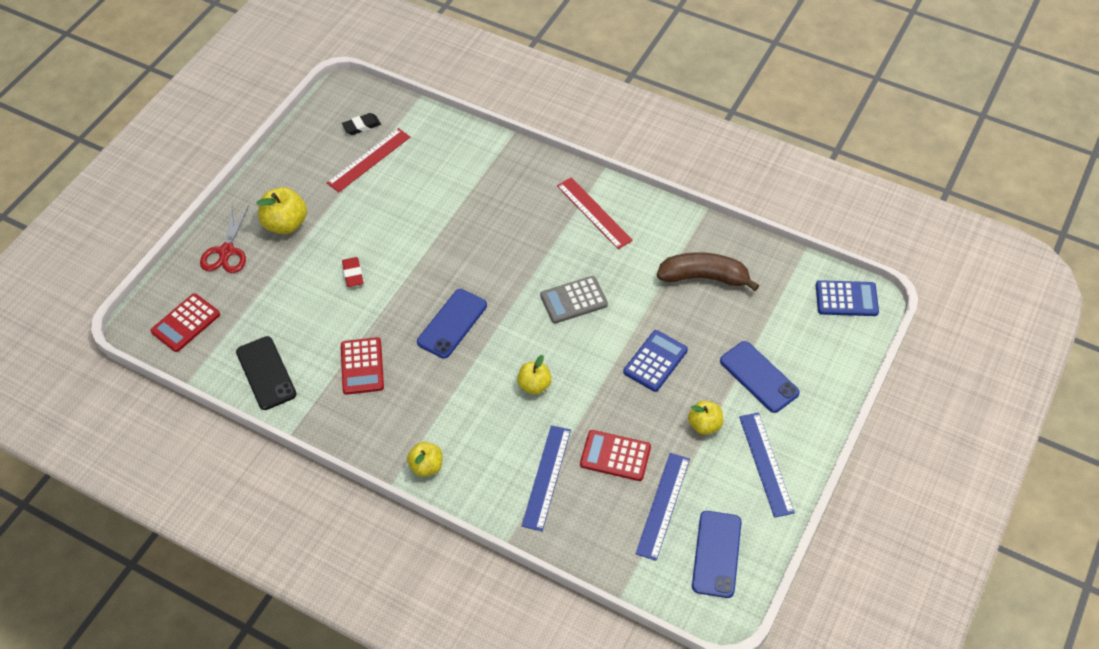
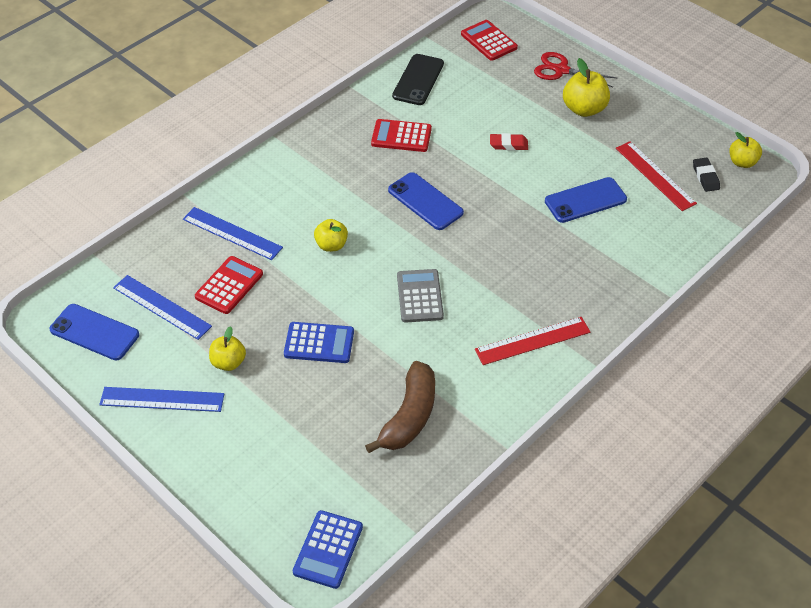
camera: 105 degrees right, 5 degrees down
black phone [236,336,297,410] -> black phone turned 60 degrees counterclockwise [392,54,444,105]
yellow apple [407,442,443,477] -> yellow apple moved to [729,132,762,168]
blue calculator [623,330,688,392] -> blue calculator turned 45 degrees counterclockwise [284,322,354,363]
blue phone [720,341,800,413] -> blue phone moved to [545,177,627,223]

